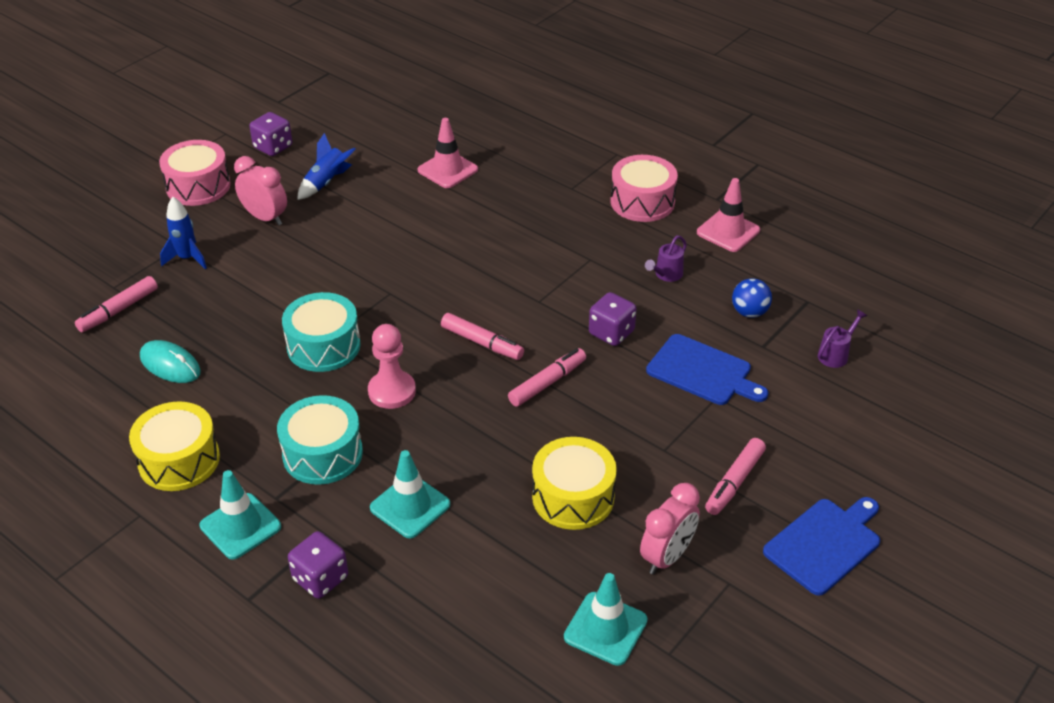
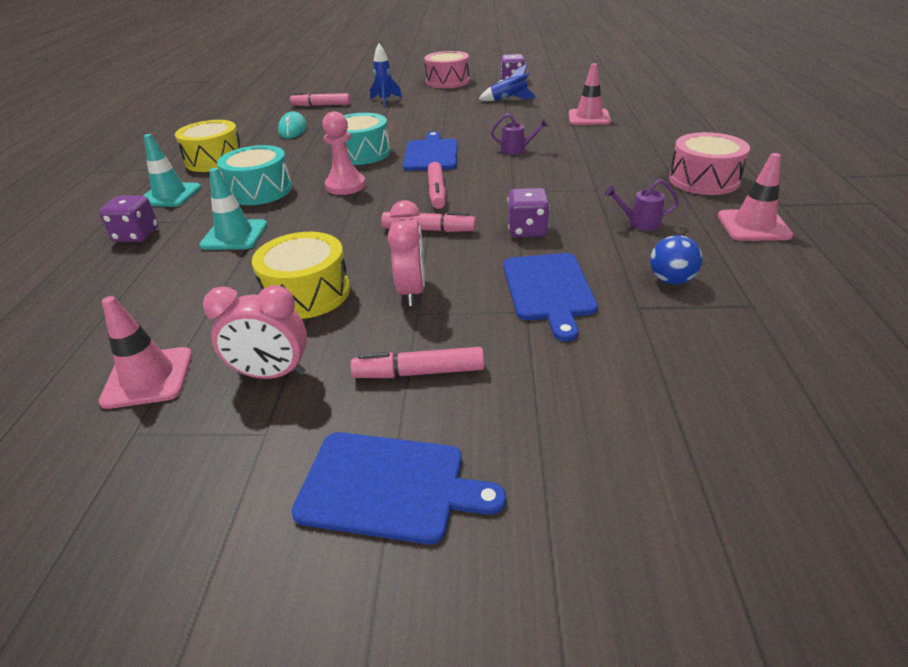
camera: 55 degrees right, 5 degrees down
pink clock [234,156,287,225] -> pink clock moved to [388,200,425,306]
turquoise traffic cone [564,573,648,666] -> pink traffic cone [99,296,192,409]
purple watering can [818,309,867,368] -> purple watering can moved to [491,113,549,155]
none -> blue cutting board [403,131,457,171]

